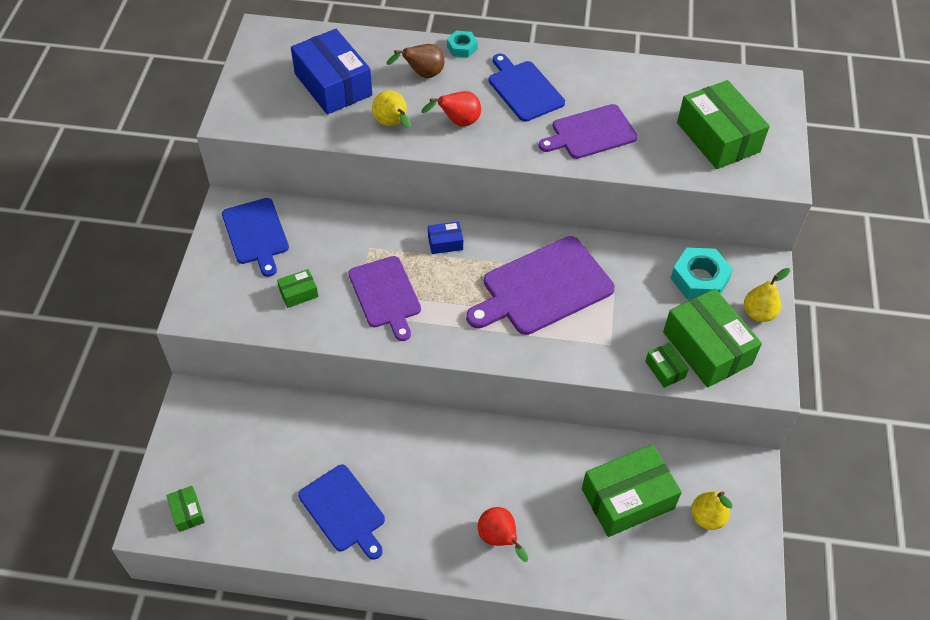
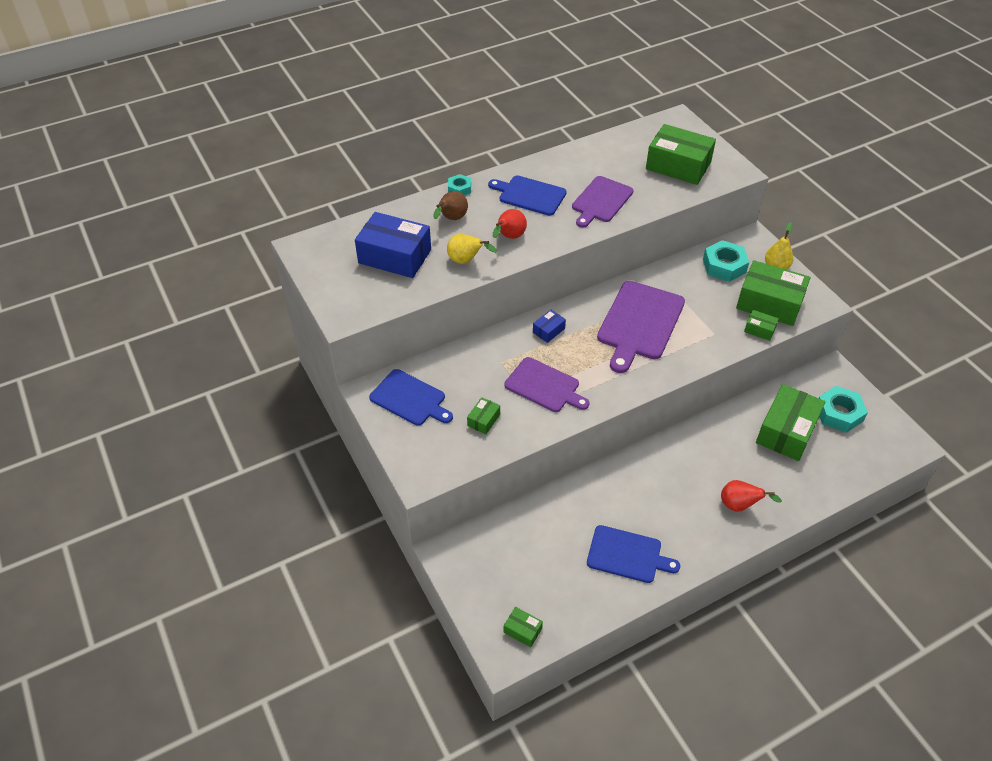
camera: 35 degrees left, 5 degrees down
yellow pear [691,491,733,530] -> turquoise nut [819,386,868,433]

